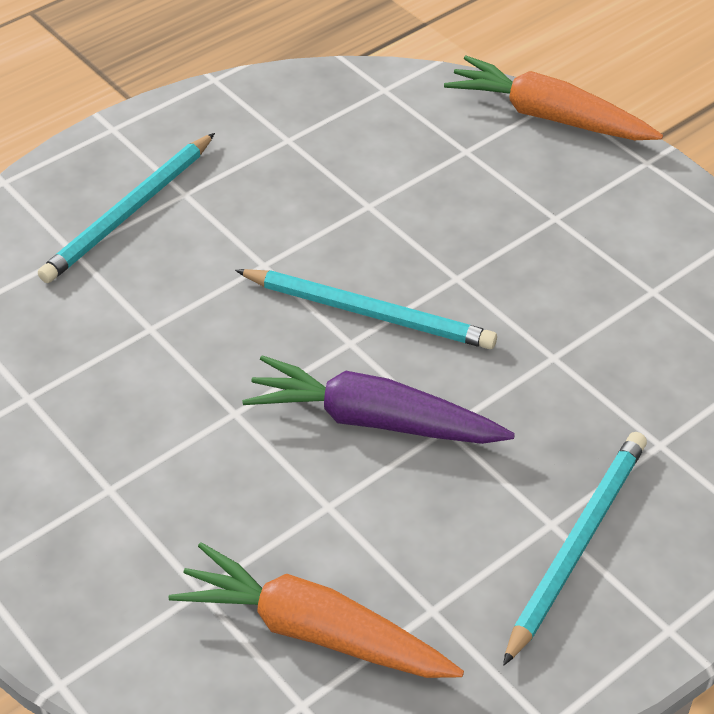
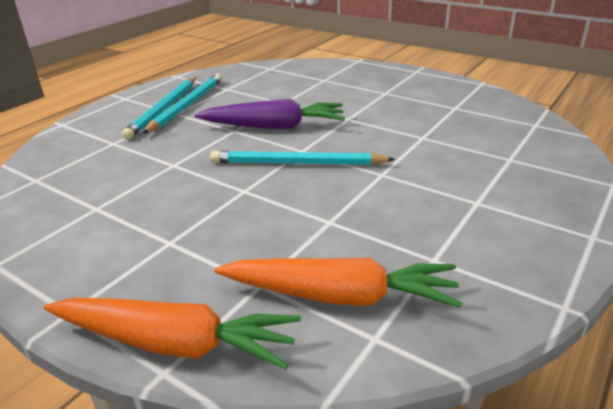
camera: 165 degrees right, 15 degrees down
turquoise pencil [38,133,215,283] -> turquoise pencil moved to [142,74,222,134]
orange carrot [168,542,464,678] -> orange carrot moved to [215,258,463,308]

